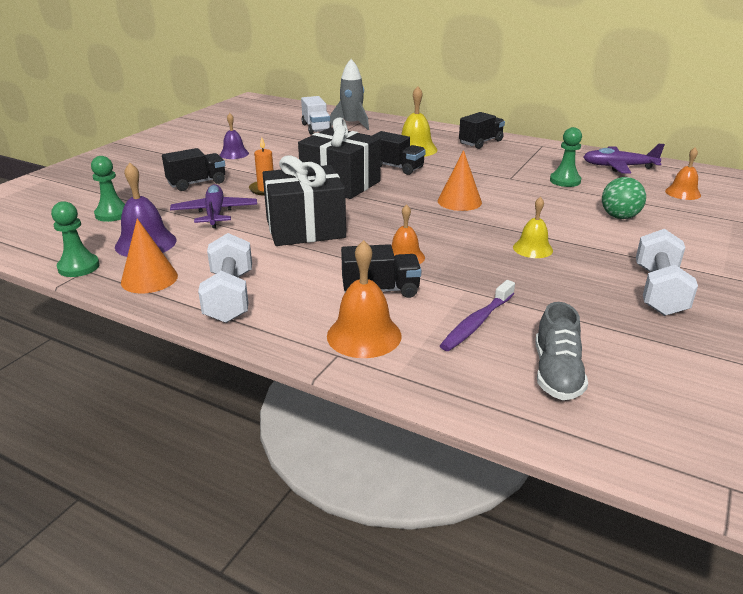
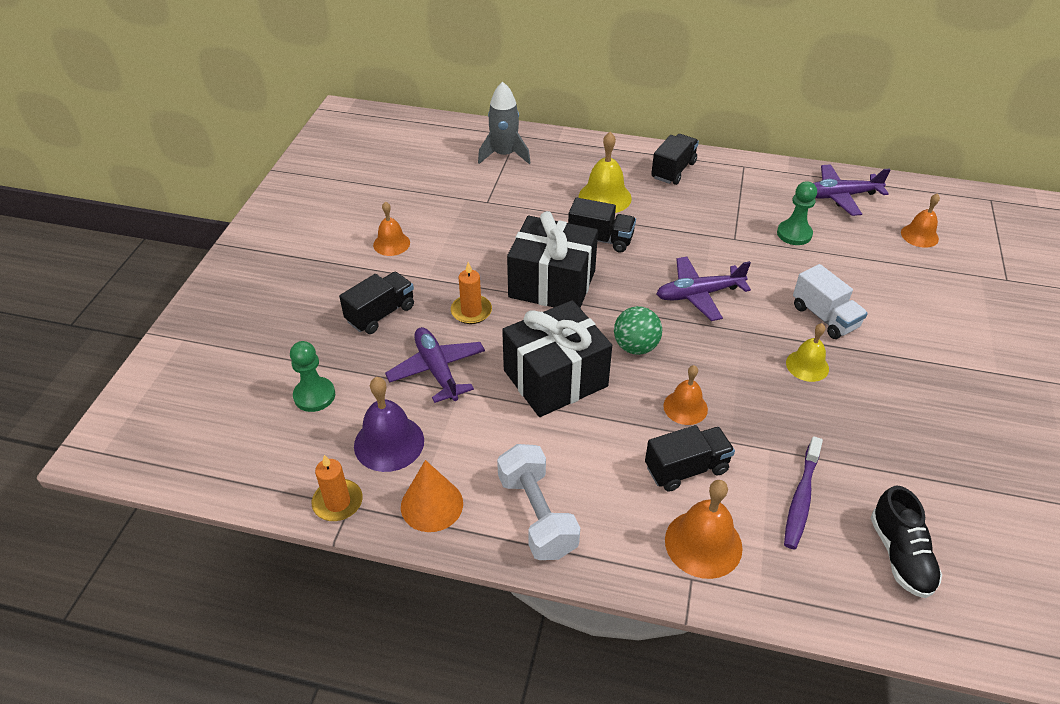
camera: 15 degrees left, 15 degrees up
green pawn [51,201,99,277] -> orange candle [312,455,363,521]
purple bell [220,113,249,159] -> orange bell [373,201,410,256]
white truck [301,96,332,134] -> white truck moved to [793,264,868,339]
orange cone [438,150,482,211] -> purple plane [657,257,751,321]
grey shoe [535,302,588,400] -> black shoe [871,486,942,598]
green ball [602,177,646,219] -> green ball moved to [614,306,662,355]
white dumbbell [636,229,698,316] -> none

